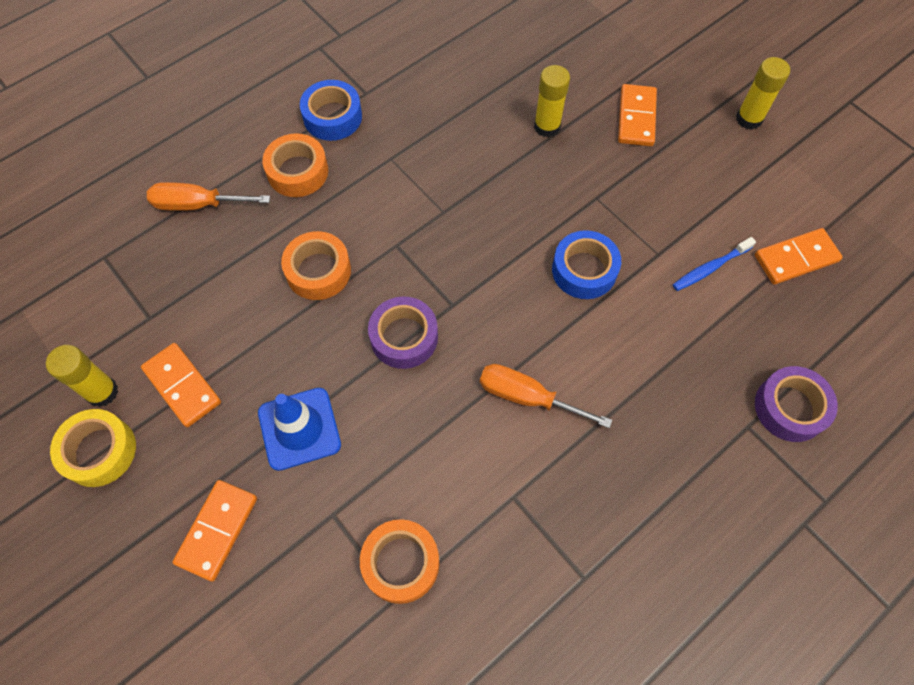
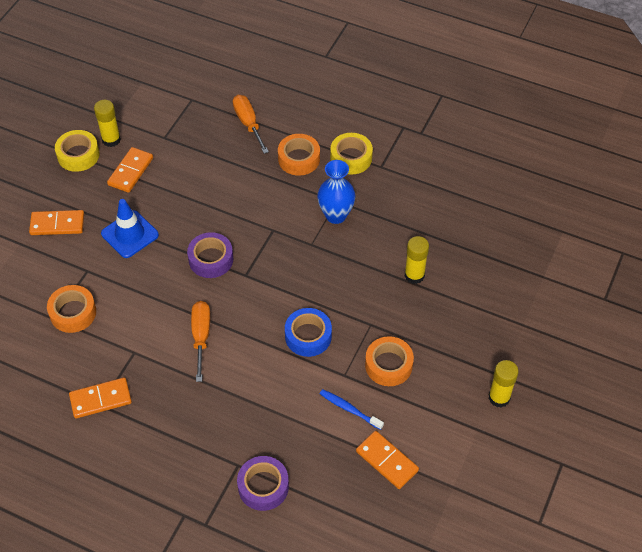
camera: 65 degrees right, 10 degrees down
orange tape [281,231,351,300] -> orange tape moved to [365,336,414,386]
blue tape [300,80,362,141] -> yellow tape [330,133,373,175]
orange domino [618,84,657,146] -> orange domino moved to [69,377,132,418]
none -> blue vase [317,160,356,224]

